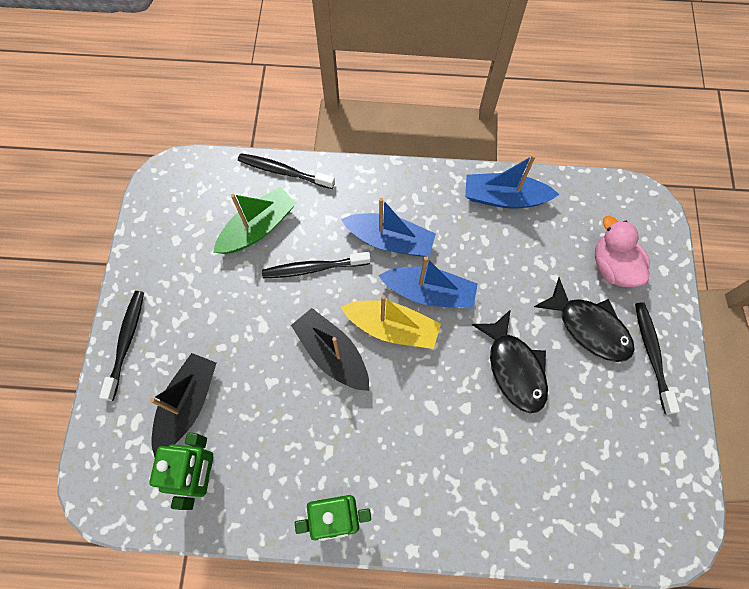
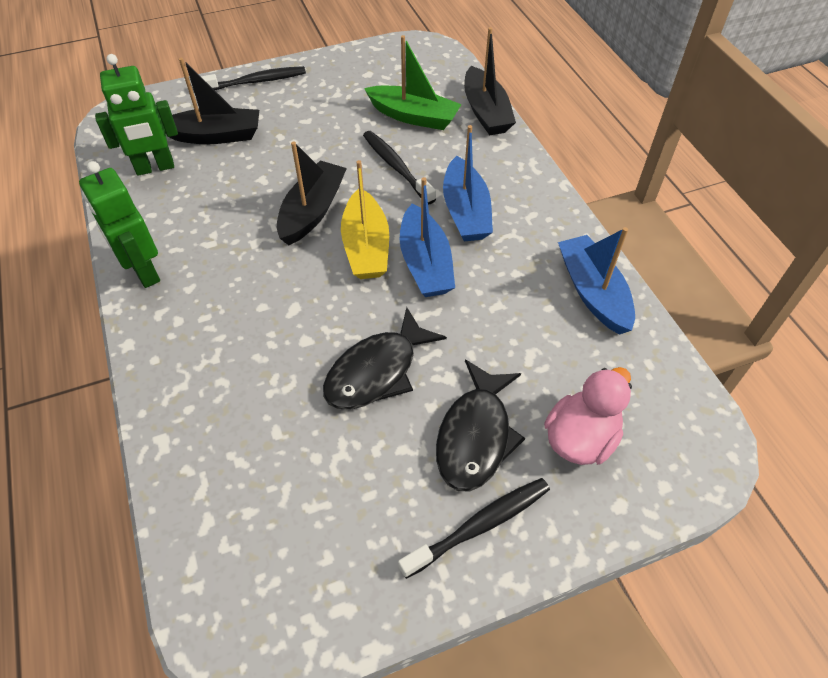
camera: 65 degrees right, 15 degrees down
black toothbrush [238,153,335,189] -> black boat [464,27,516,135]

